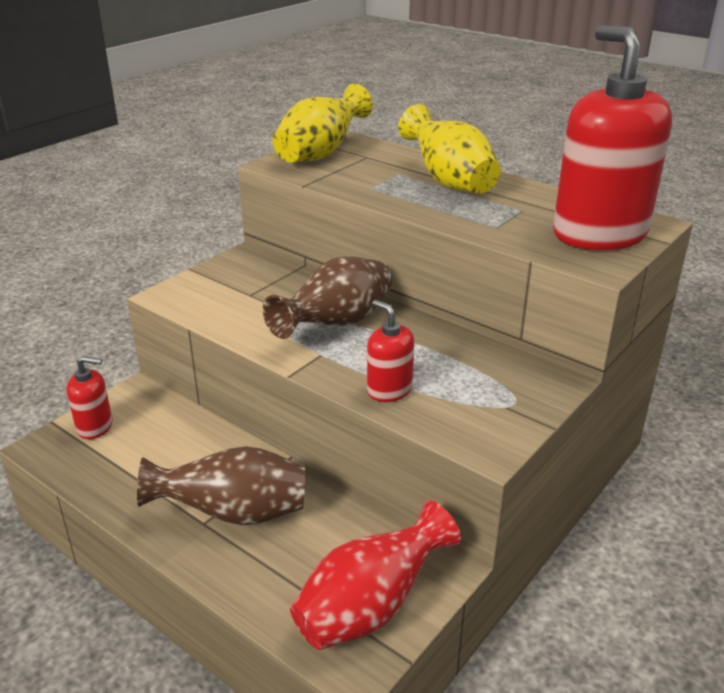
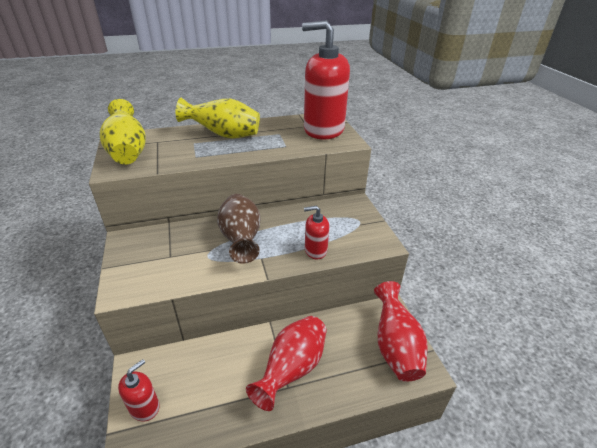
camera: 55 degrees left, 5 degrees up
brown vase [137,446,305,525] -> red vase [246,316,327,411]

